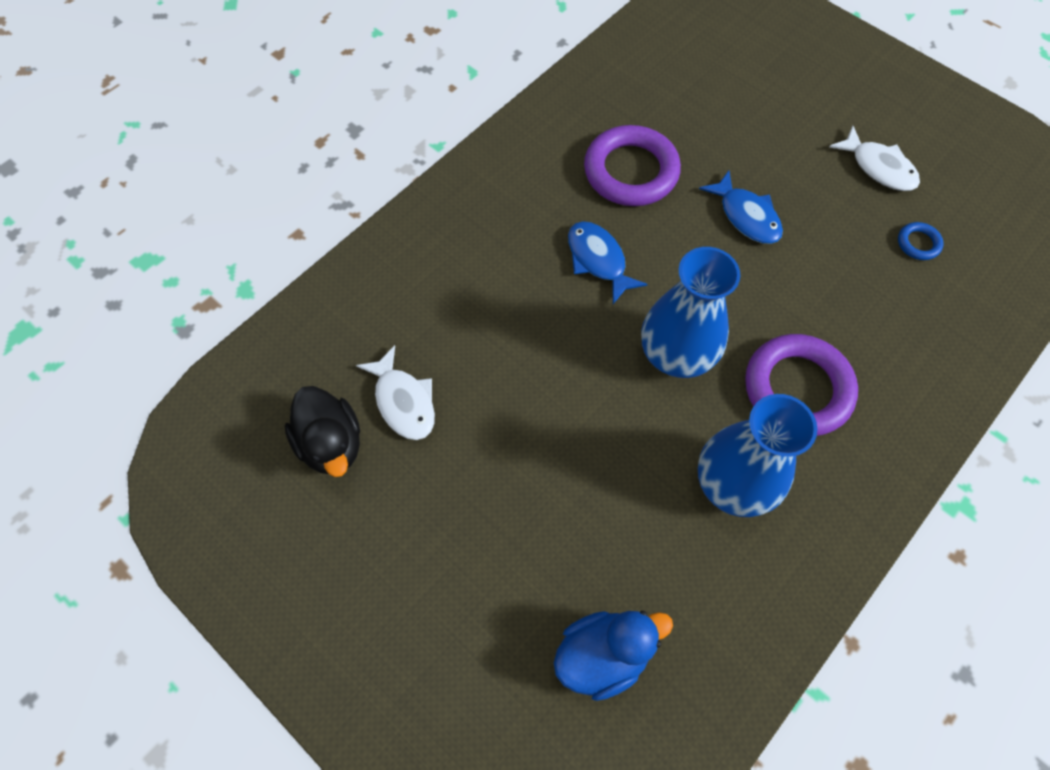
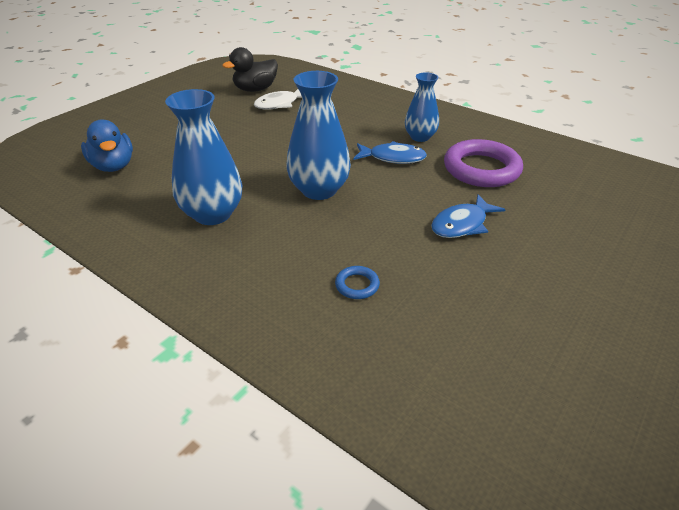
camera: 85 degrees right, 25 degrees down
blue fish [568,221,647,304] -> blue fish turned 45 degrees clockwise [353,141,427,164]
purple ring [745,334,858,436] -> none
white fish [829,126,920,191] -> none
blue ring [898,222,944,260] -> blue ring moved to [335,266,380,299]
none -> blue vase [405,72,439,142]

